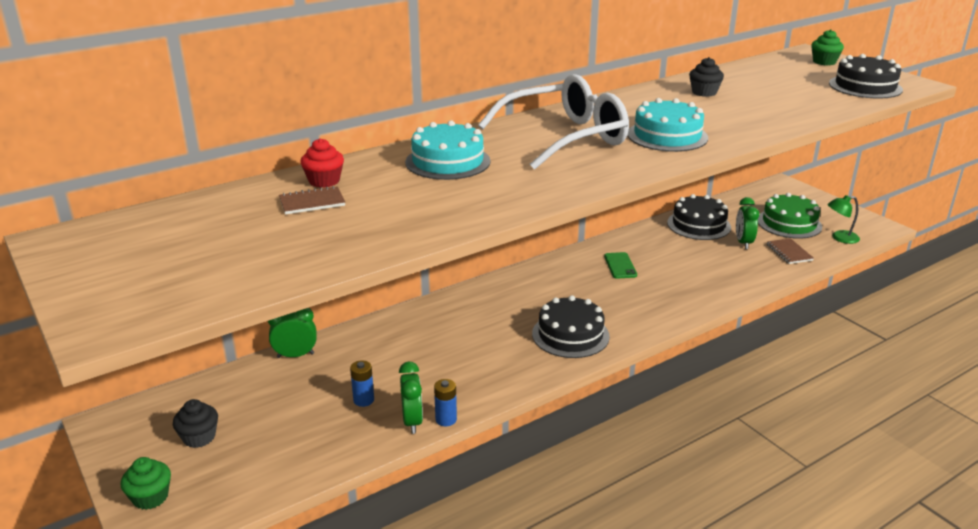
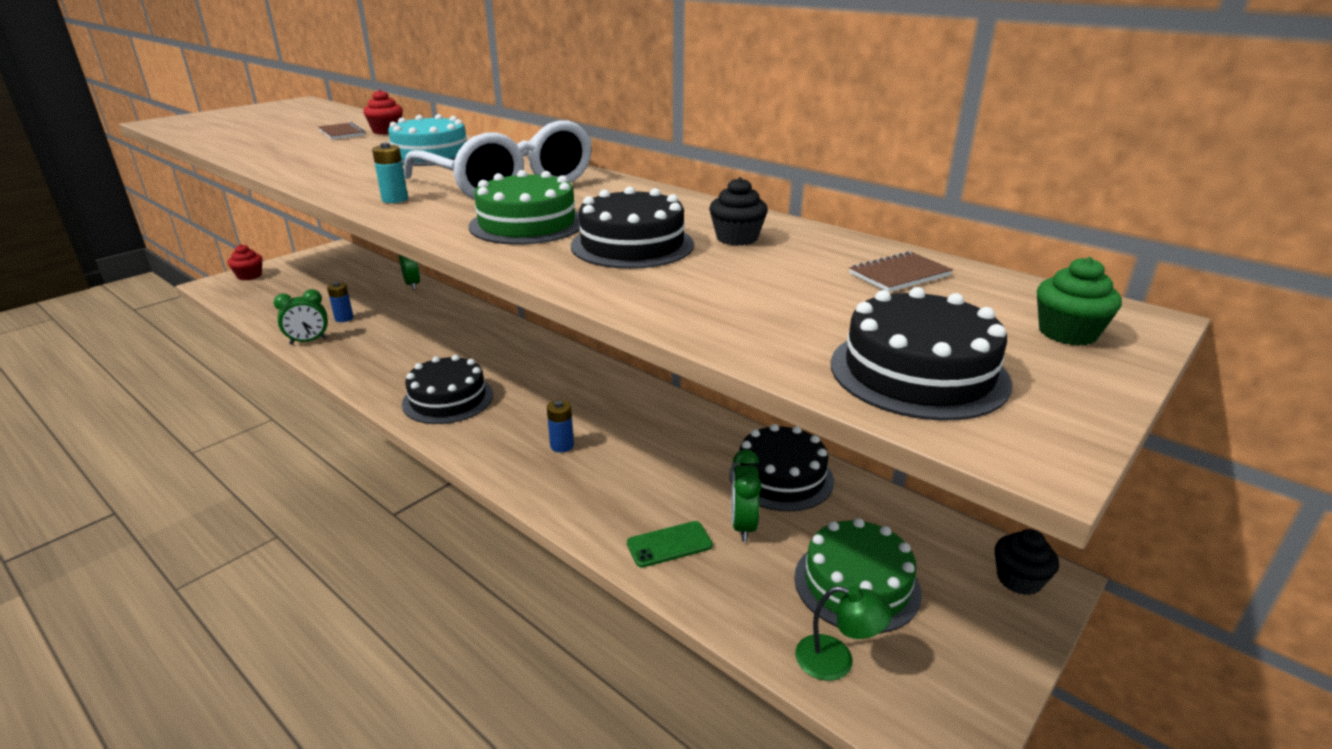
camera: 75 degrees right, 0 degrees up
green cupcake [121,457,171,510] -> red cupcake [228,244,262,280]
black cupcake [173,399,218,448] -> black cupcake moved to [995,529,1059,595]
blue battery [434,379,457,426] -> blue battery moved to [547,400,574,453]
green phone [604,252,637,279] -> green phone moved to [627,521,713,568]
turquoise cake [628,98,708,152] -> green cake [469,170,580,245]
green clock [736,197,759,249] -> green clock turned 75 degrees counterclockwise [731,449,762,542]
brown notebook [767,238,814,264] -> brown notebook moved to [849,251,953,292]
green lamp [827,195,860,244] -> green lamp turned 135 degrees clockwise [795,585,892,681]
none -> turquoise battery [372,143,408,203]
none -> black cake [571,187,694,269]

